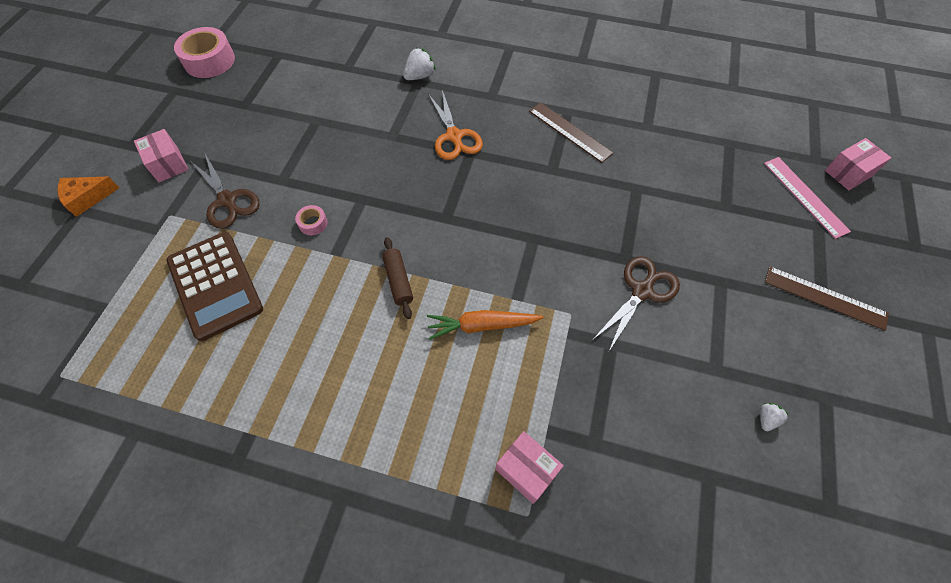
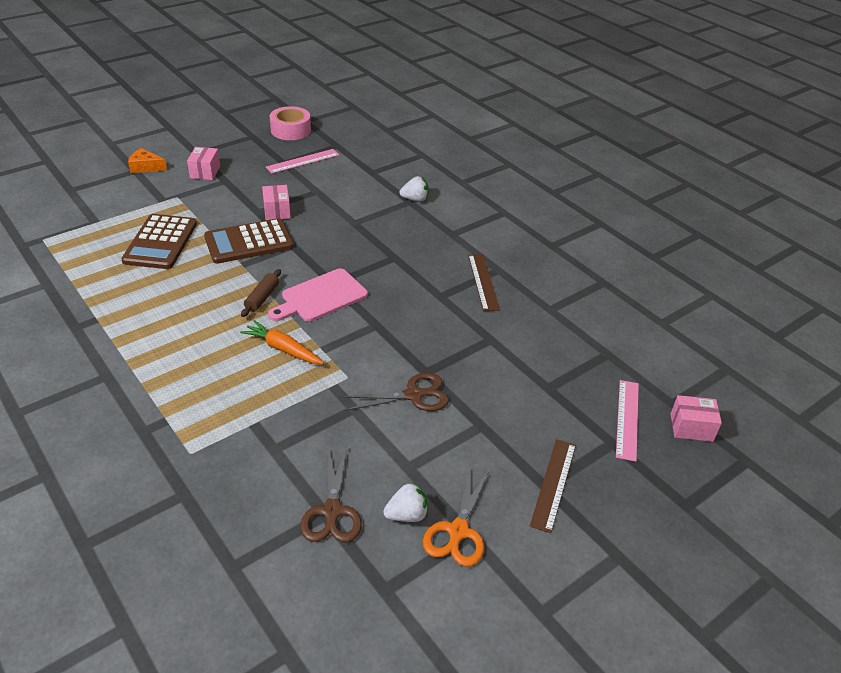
camera: 35 degrees right, 20 degrees down
brown scissors [191,154,260,229] -> brown scissors moved to [300,447,362,542]
pink tape [295,205,328,235] -> brown calculator [204,218,294,264]
orange scissors [428,90,483,160] -> orange scissors moved to [423,468,489,567]
pink box [495,431,564,504] -> pink box moved to [262,185,291,220]
white strawberry [760,403,789,431] -> white strawberry [383,482,428,522], size x1.70
brown ruler [765,266,889,331] -> brown ruler turned 45 degrees clockwise [530,439,576,533]
none -> pink ruler [266,149,339,174]
none -> pink cutting board [268,268,368,322]

